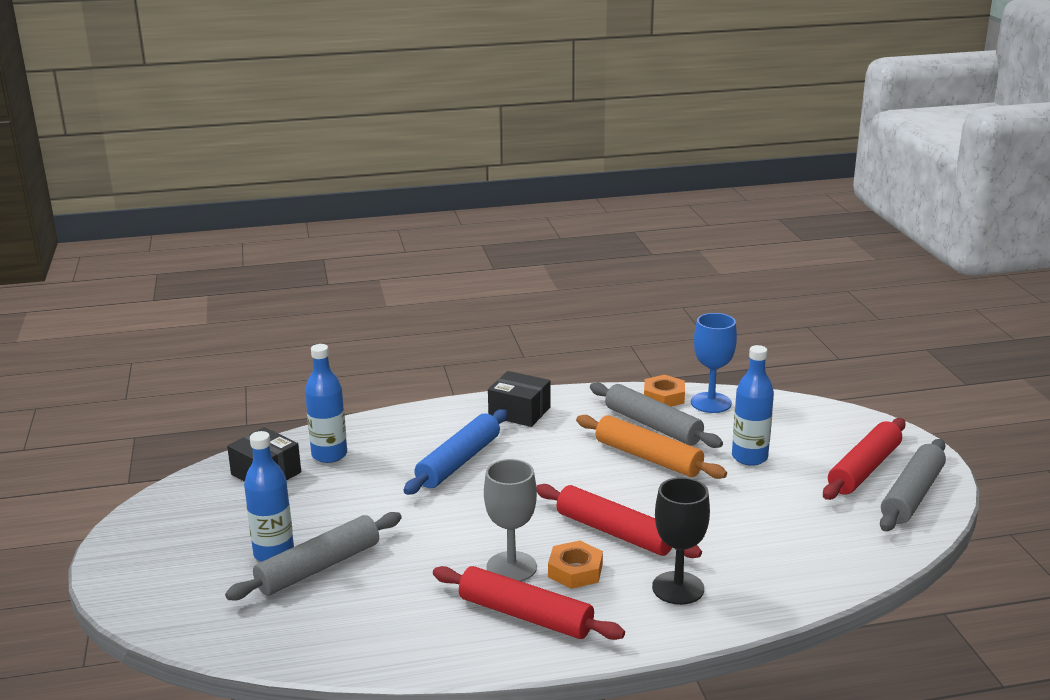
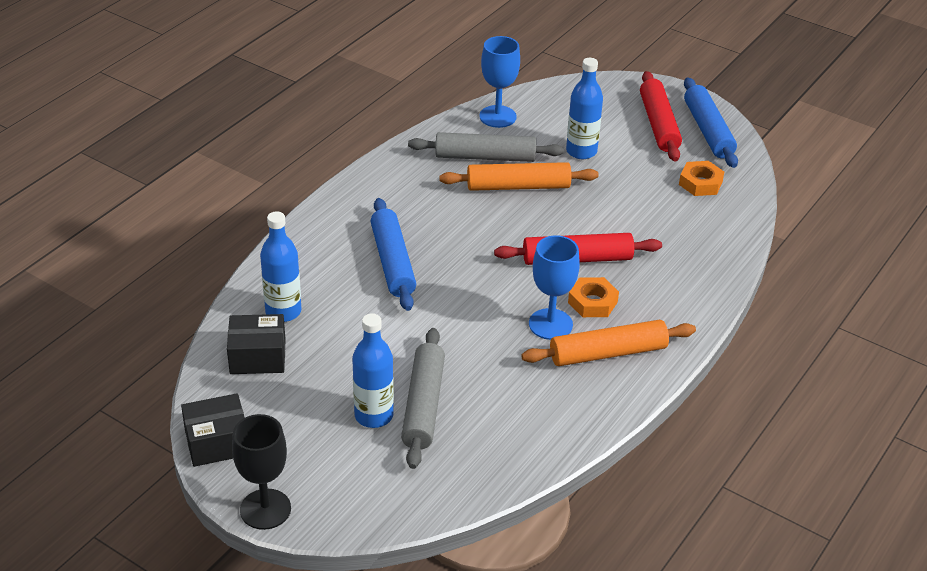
camera: 45 degrees left, 15 degrees up
red rolling pin [433,566,625,640] -> orange rolling pin [521,320,696,366]
grey goblet [484,459,537,582] -> blue goblet [529,235,580,340]
black box [488,371,550,427] -> black box moved to [181,393,245,467]
orange nut [644,375,685,407] -> orange nut moved to [679,161,724,196]
black goblet [652,477,710,605] -> black goblet moved to [232,414,291,530]
grey rolling pin [880,439,946,531] -> blue rolling pin [684,77,738,168]

